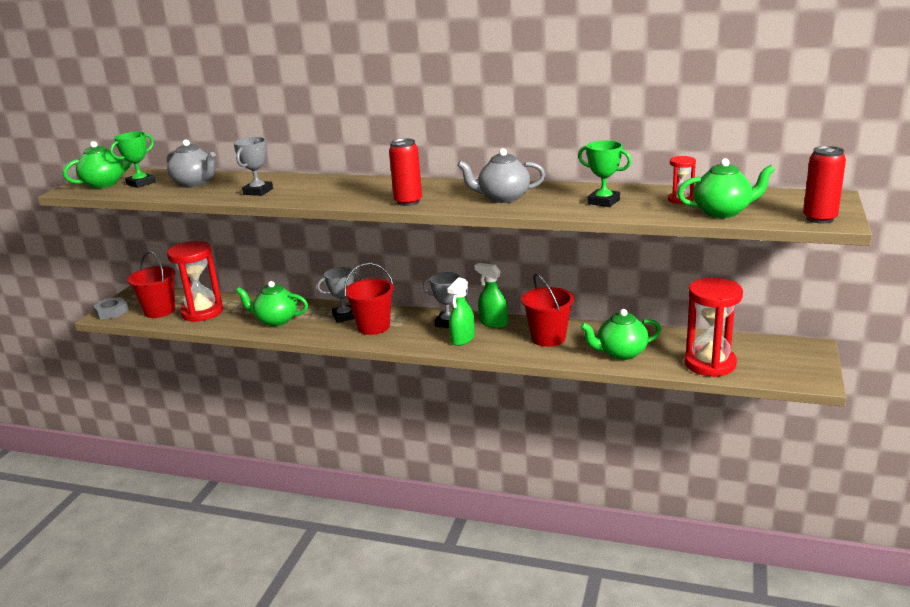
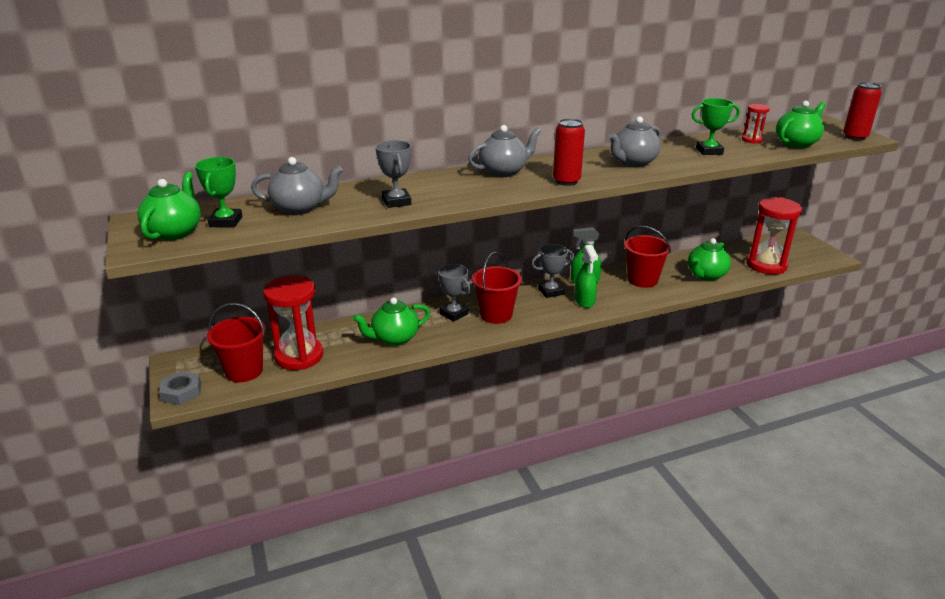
camera: 40 degrees left, 5 degrees up
grey trophy [317,267,363,323] -> grey trophy turned 75 degrees counterclockwise [437,264,471,322]
none -> grey teapot [468,125,541,177]

